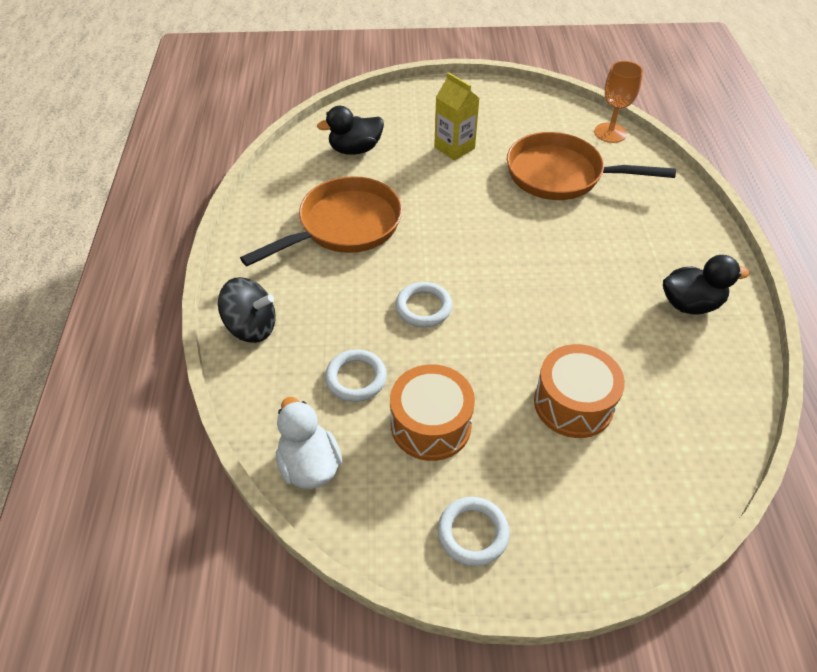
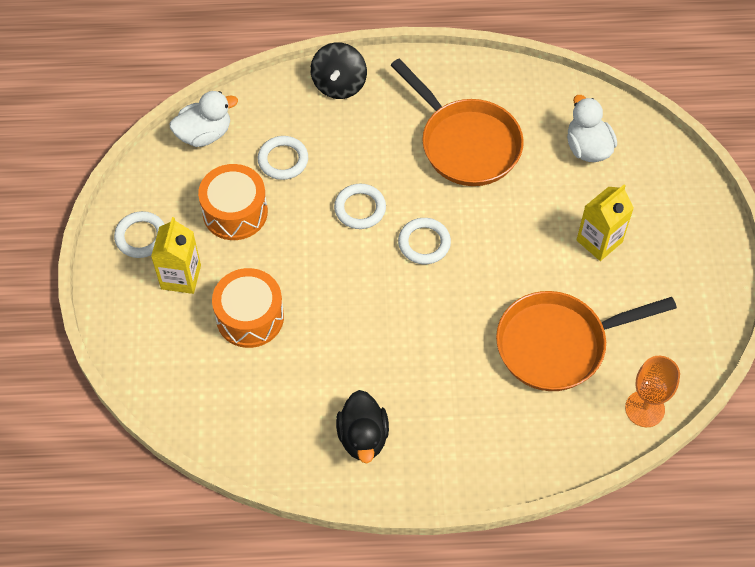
camera: 90 degrees right, 10 degrees up
black duck [317,106,384,155] -> white duck [567,95,617,162]
orange pan [507,132,676,200] -> orange pan turned 120 degrees counterclockwise [496,291,677,391]
none -> yellow carton [151,217,201,294]
none -> white ring [398,218,451,264]

